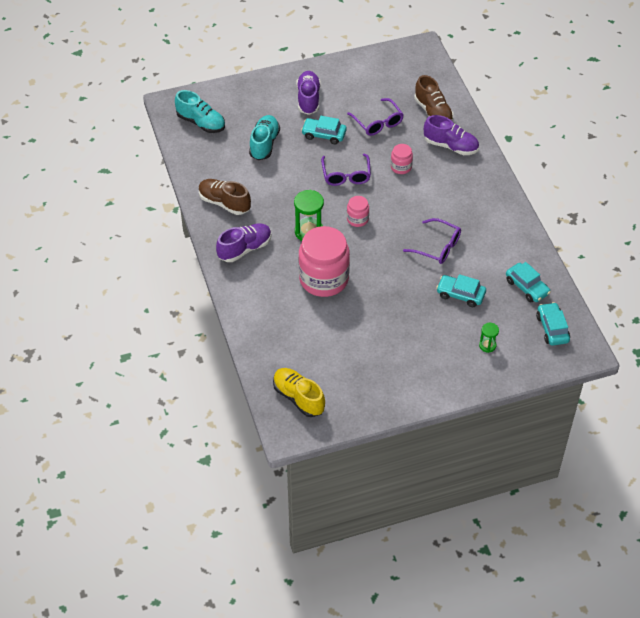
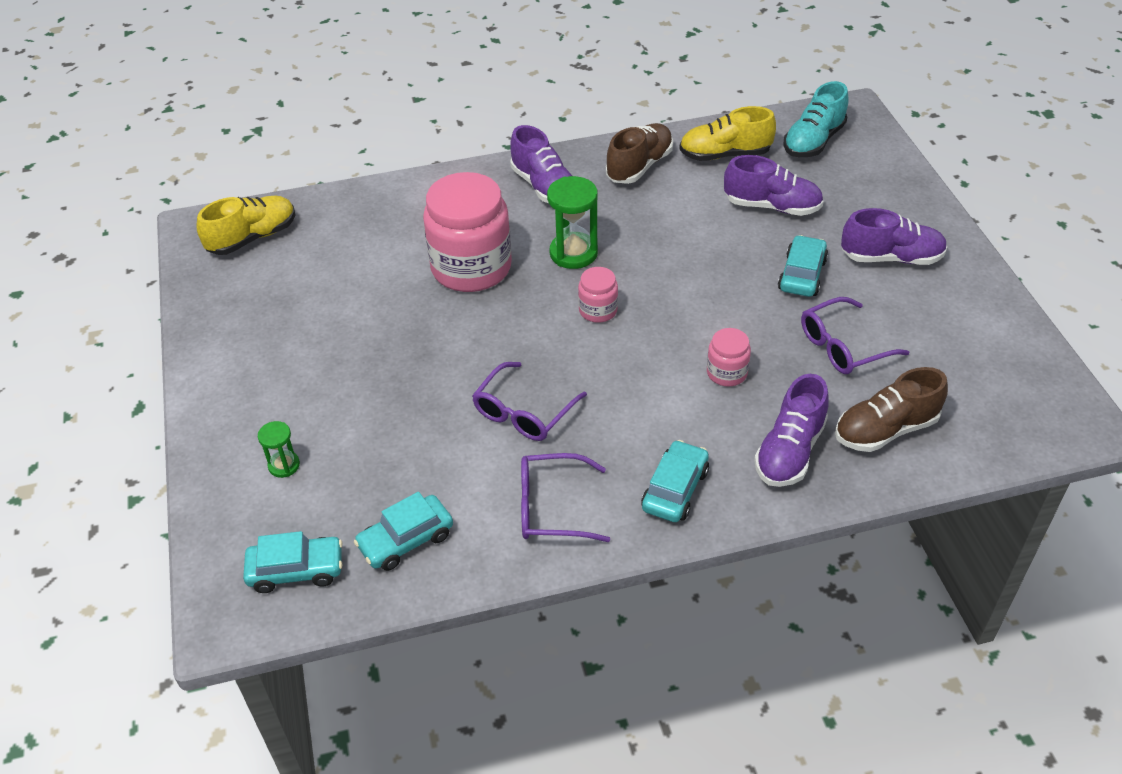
camera: 95 degrees right, 5 degrees down
turquoise shoe [249,115,280,160] -> purple shoe [724,155,824,216]
purple glasses [321,153,371,186] -> purple glasses moved to [521,453,610,542]
turquoise car [436,274,486,307] -> turquoise car moved to [641,440,709,522]
none -> yellow shoe [679,106,776,161]

